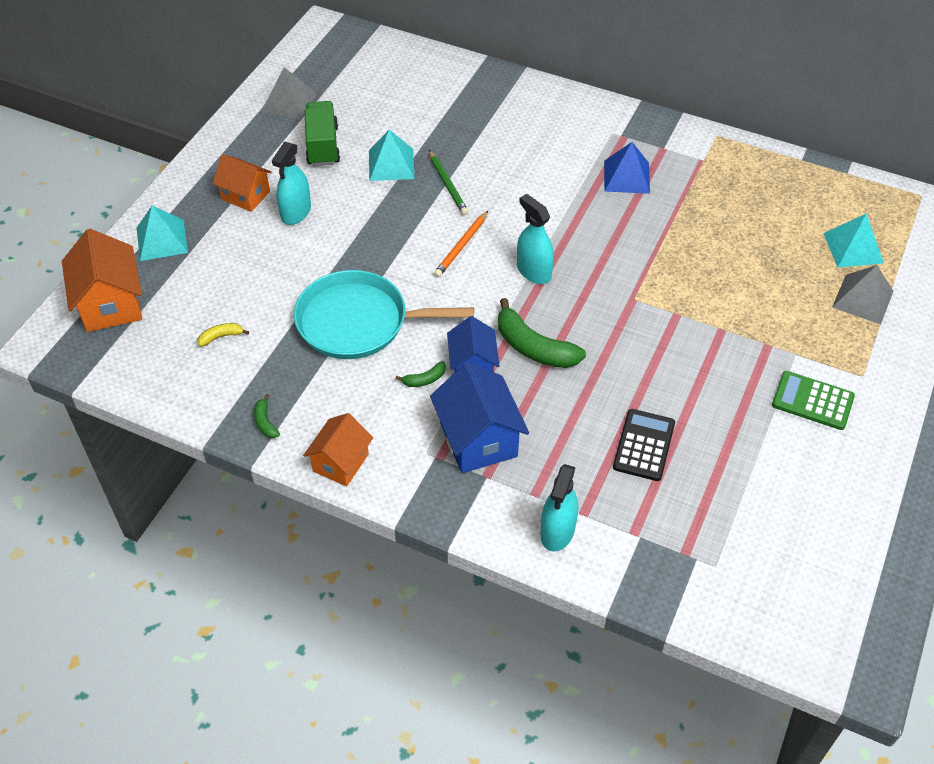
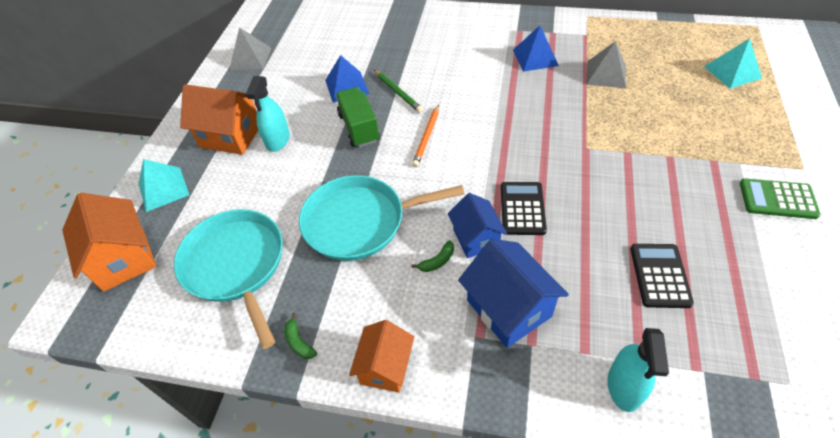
camera: 10 degrees left, 0 degrees up
yellow banana [198,323,249,347] -> turquoise pan [174,209,283,349]
orange house [213,154,272,212] -> orange house [180,84,258,155], size x1.52
green truck [305,101,340,166] -> green truck moved to [336,87,380,148]
turquoise pyramid [369,130,415,181] -> blue pyramid [325,55,369,103]
green banana [498,298,586,368] -> black calculator [501,182,547,235]
turquoise spray bottle [517,194,554,284] -> none
grey pyramid [832,265,894,324] -> grey pyramid moved to [586,41,626,88]

